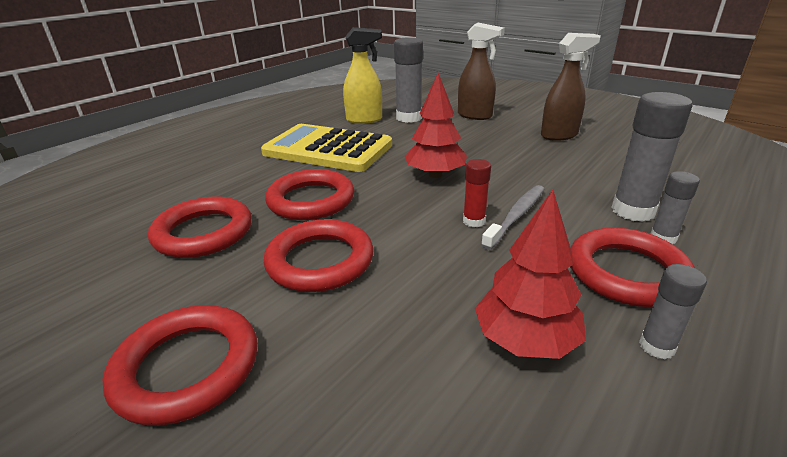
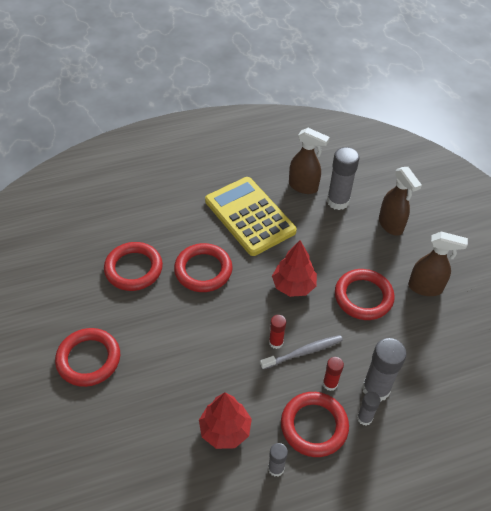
camera: 30 degrees right, 20 degrees up
red ring [264,219,374,292] -> red ring moved to [335,269,395,320]
yellow spray bottle [343,27,382,124] -> brown spray bottle [289,128,330,194]
none -> red glue stick [323,357,344,391]

